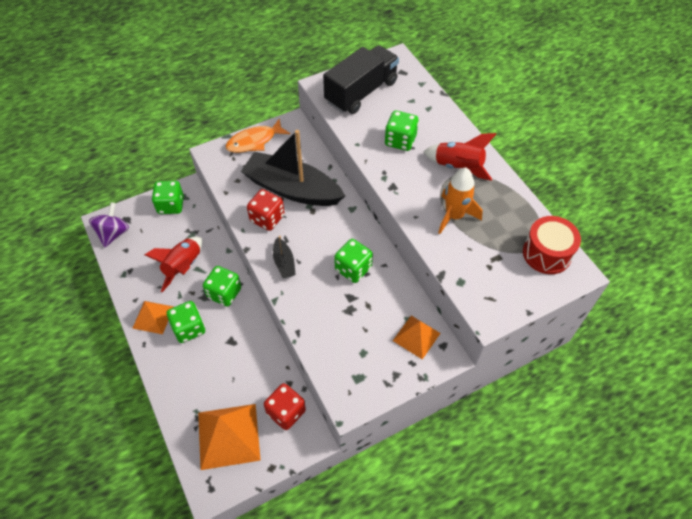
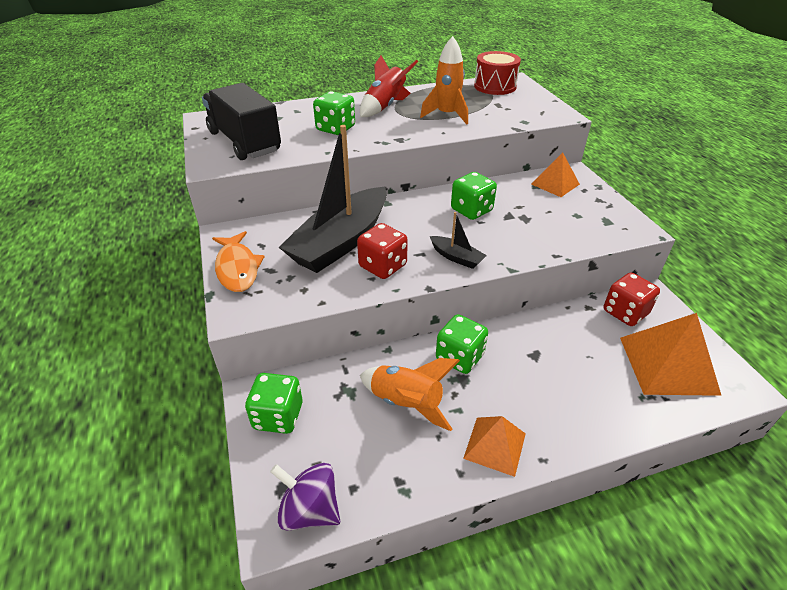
camera: 80 degrees left, 15 degrees down
red rocket [144,237,203,292] -> orange rocket [360,358,460,431]
green dice [167,301,205,343] -> none
black boat [273,236,296,278] -> black boat turned 45 degrees clockwise [430,212,487,269]

